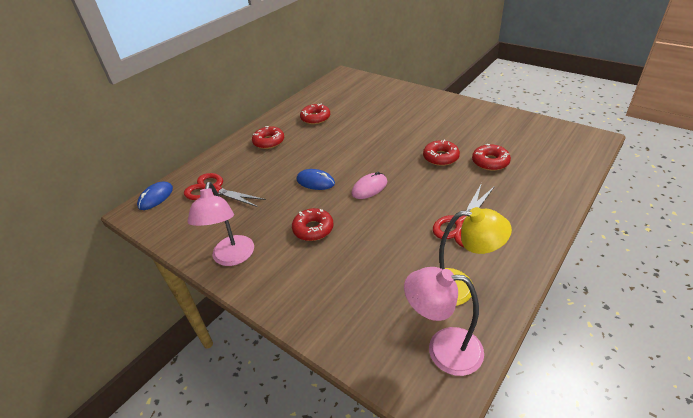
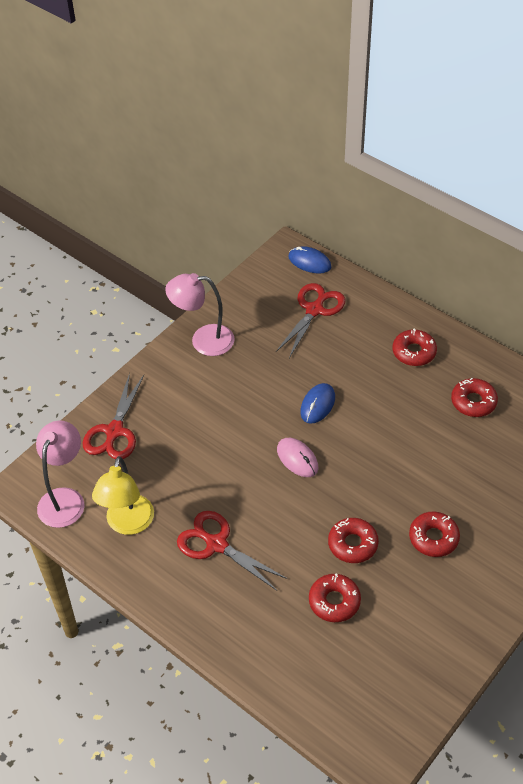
camera: 90 degrees right, 10 degrees up
red donut [292,208,334,241] -> red donut moved to [409,512,460,557]
none -> red scissors [83,373,144,459]

